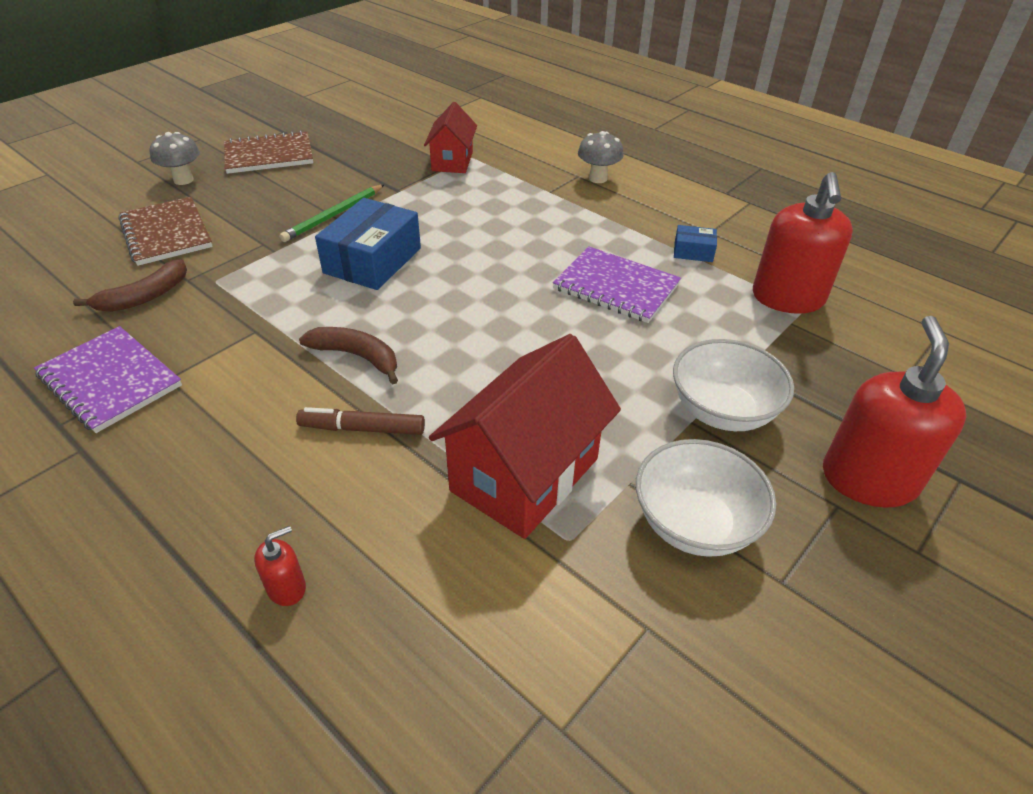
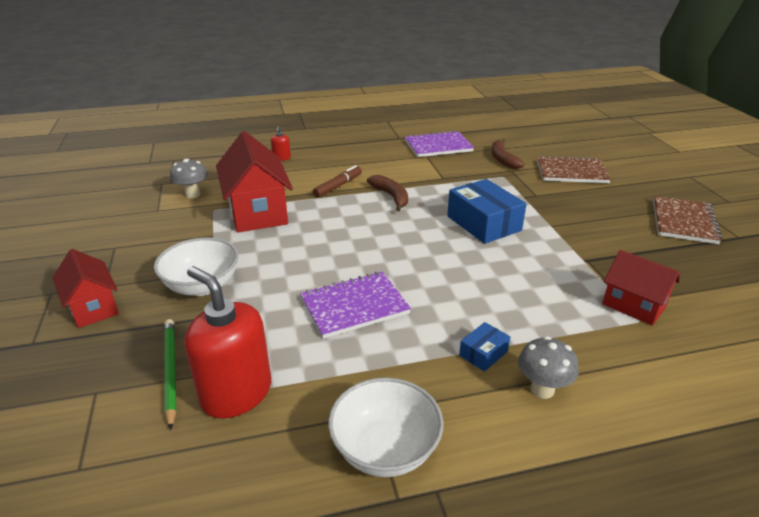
camera: 125 degrees right, 10 degrees down
grey mushroom [150,132,200,185] -> grey mushroom moved to [170,159,208,199]
green pencil [279,185,384,242] -> green pencil moved to [164,319,176,430]
brown banana [299,327,398,385] -> brown banana turned 90 degrees counterclockwise [367,175,408,211]
white bowl [636,439,776,557] -> white bowl moved to [328,378,443,477]
blue box [674,225,717,262] -> blue box moved to [459,322,510,372]
red soap dispenser [823,316,967,508] -> red house [53,249,119,328]

